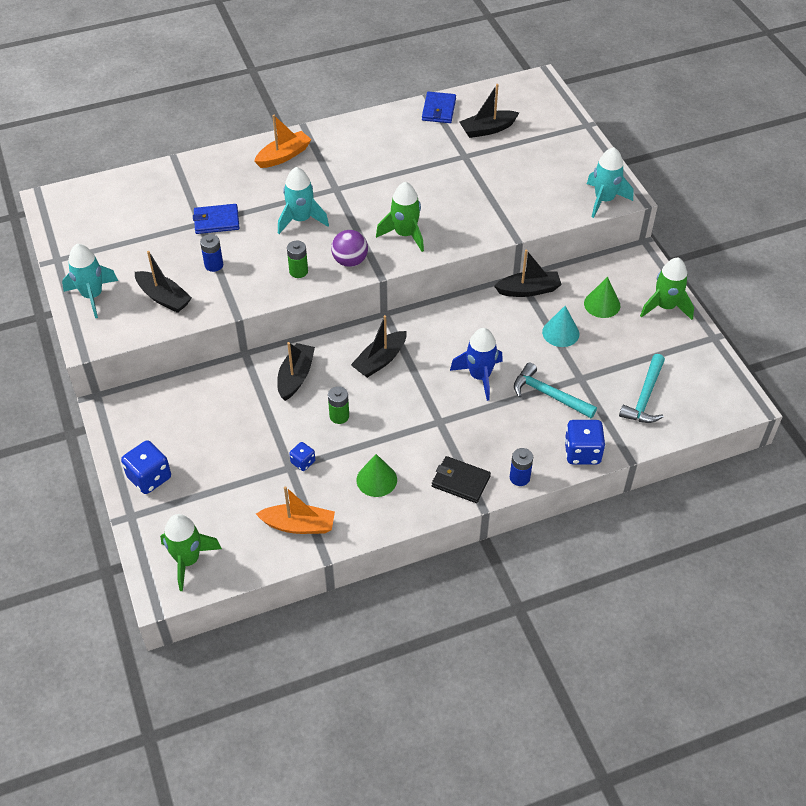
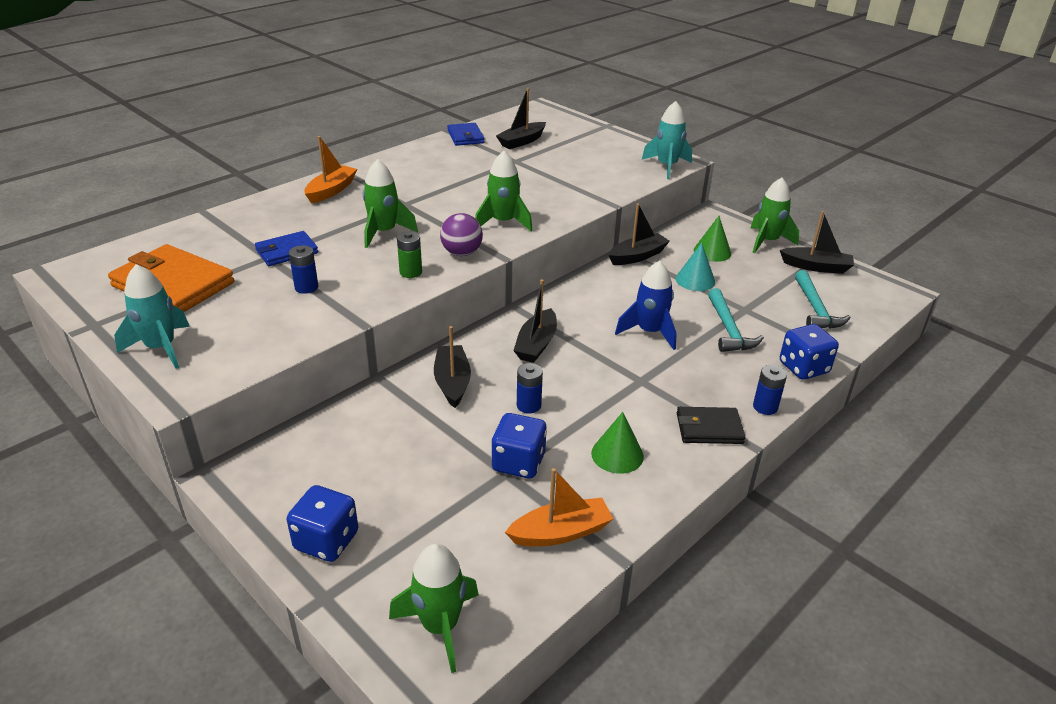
camera: 25 degrees left, 15 degrees down
black boat [135,251,192,313] -> black boat moved to [780,211,854,274]
turquoise rocket [278,167,329,234] -> green rocket [363,159,418,248]
blue dice [289,442,315,471] -> blue dice [491,413,547,479], size x1.80
green battery [328,386,349,424] -> blue battery [517,363,543,414]
turquoise hammer [514,362,597,418] -> turquoise hammer turned 105 degrees counterclockwise [708,288,764,352]
none -> orange wallet [108,244,234,312]

